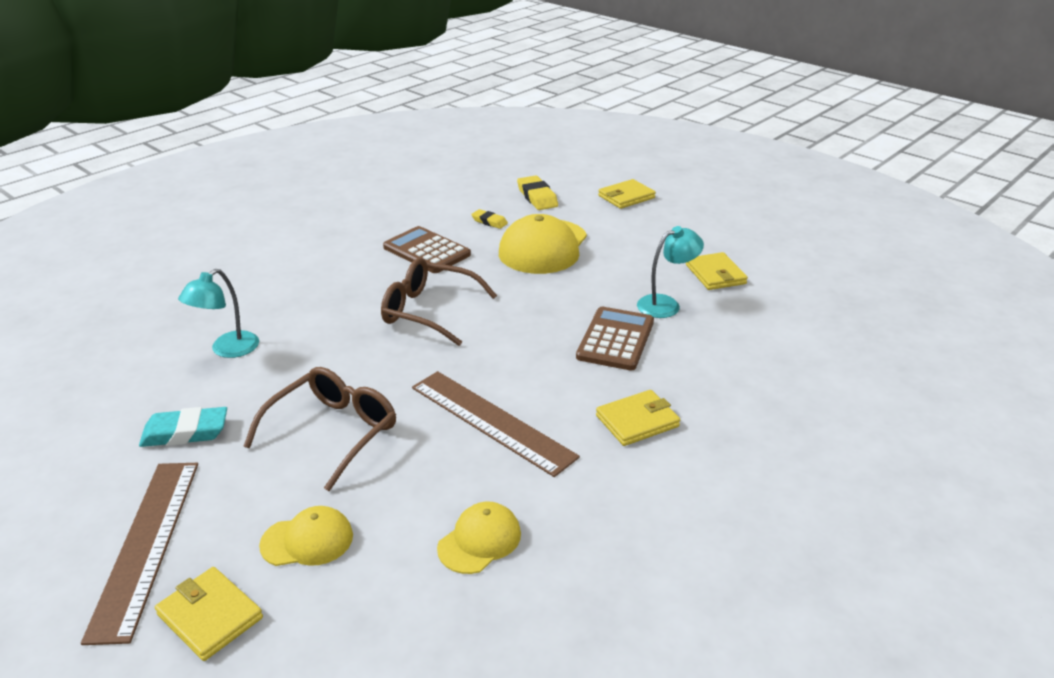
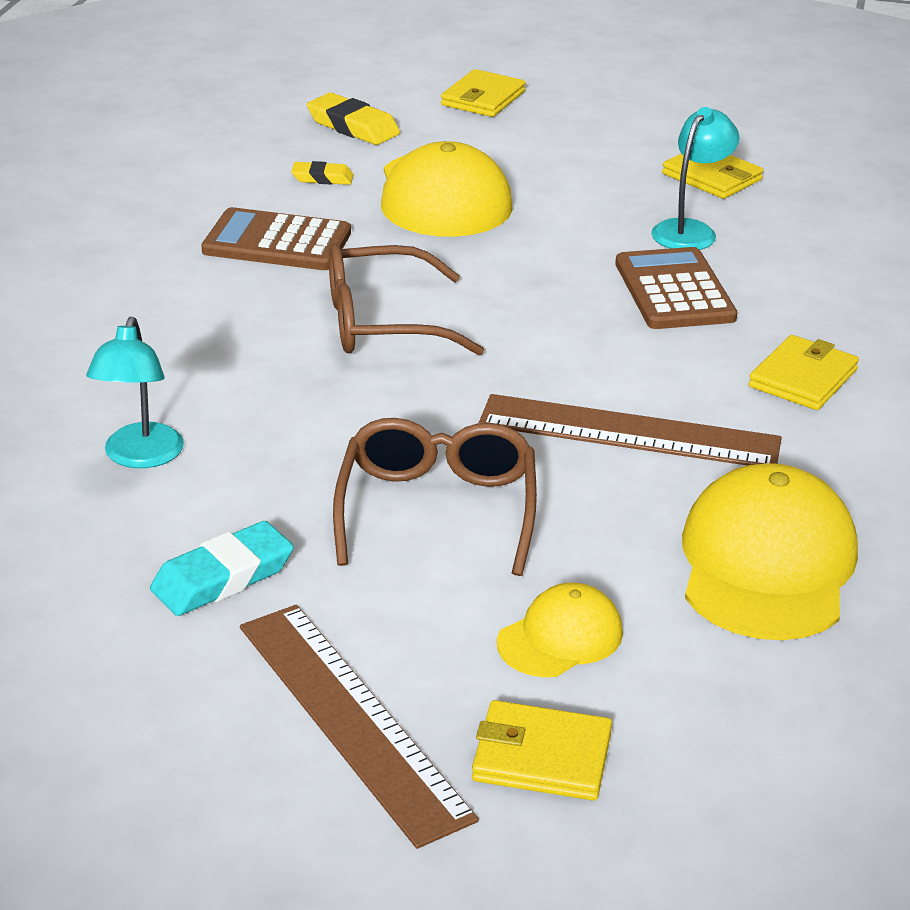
camera: 30 degrees left, 0 degrees up
yellow cap [437,501,521,574] -> yellow cap [682,463,858,640], size x1.85

